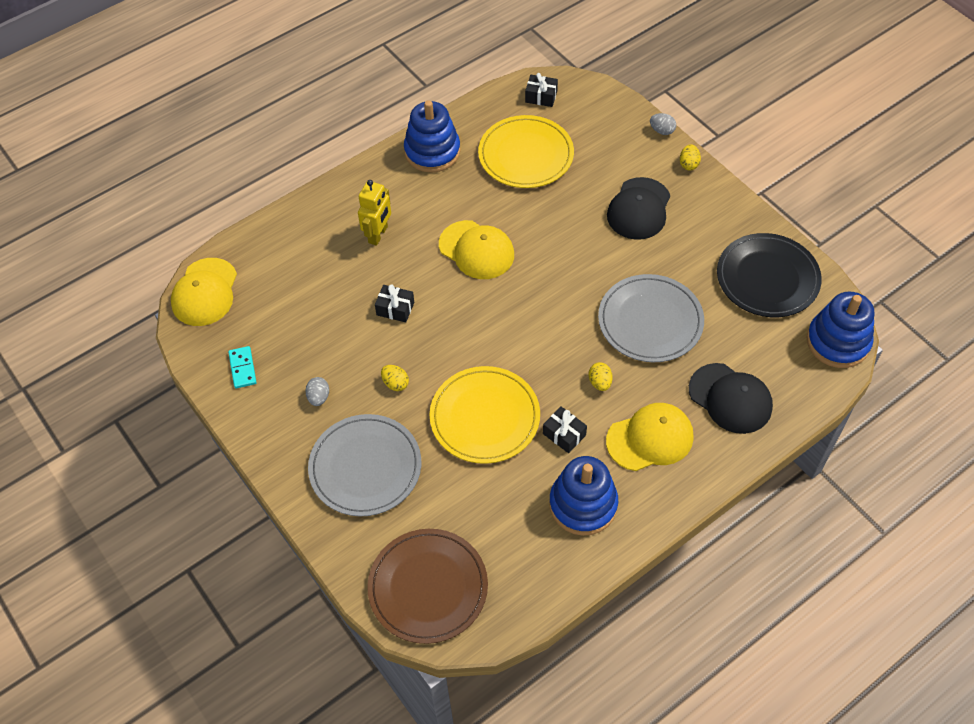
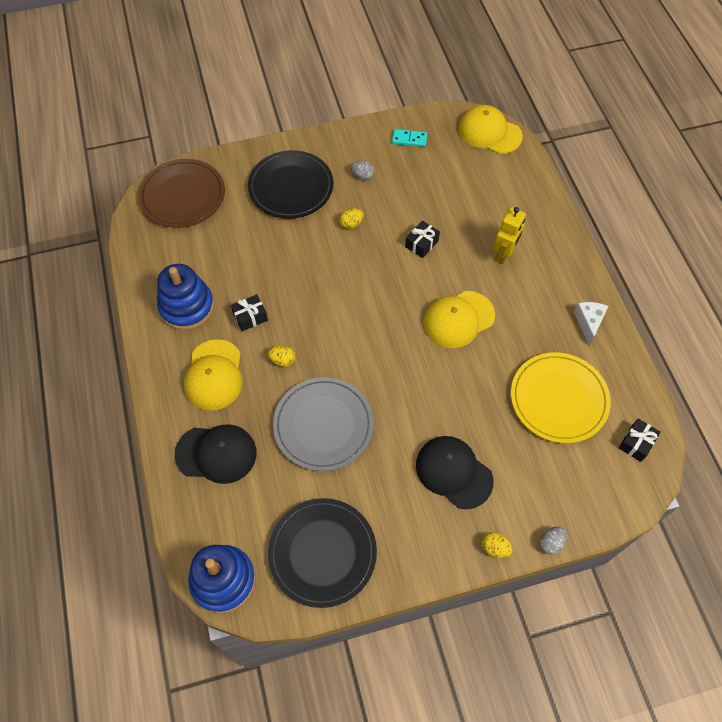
camera: 110 degrees right, 5 degrees up
grey plate [308,414,421,516] -> black plate [248,150,333,219]
yellow robot [358,180,391,246] -> yellow robot turned 105 degrees counterclockwise [493,207,526,264]
blue stacking toy [404,100,460,173] -> white cheese [574,302,608,345]
yellow plate [430,366,540,464] -> none
black cap [689,363,773,434] -> black cap turned 150 degrees counterclockwise [175,424,257,484]

